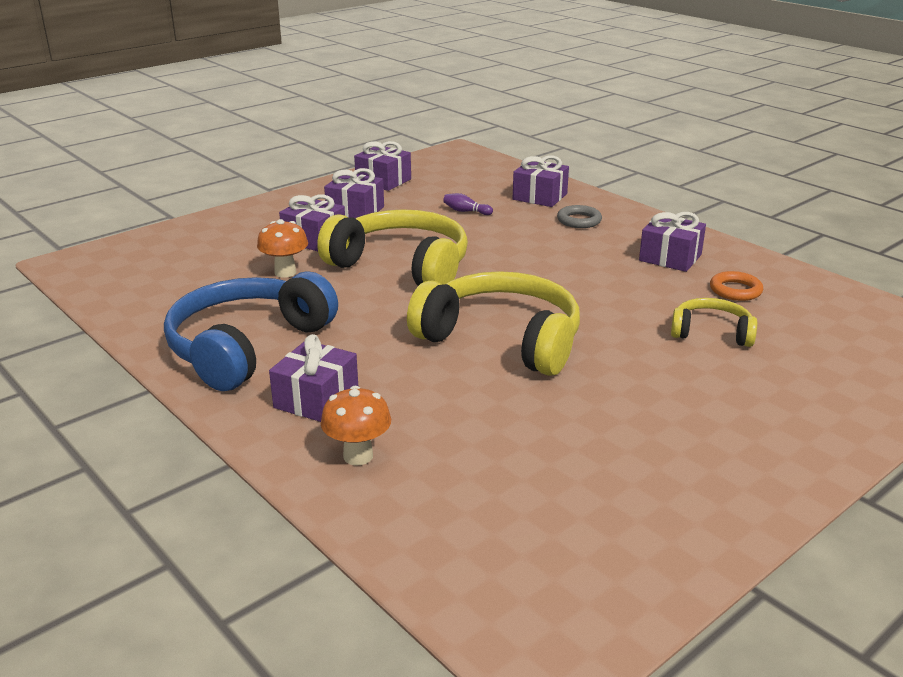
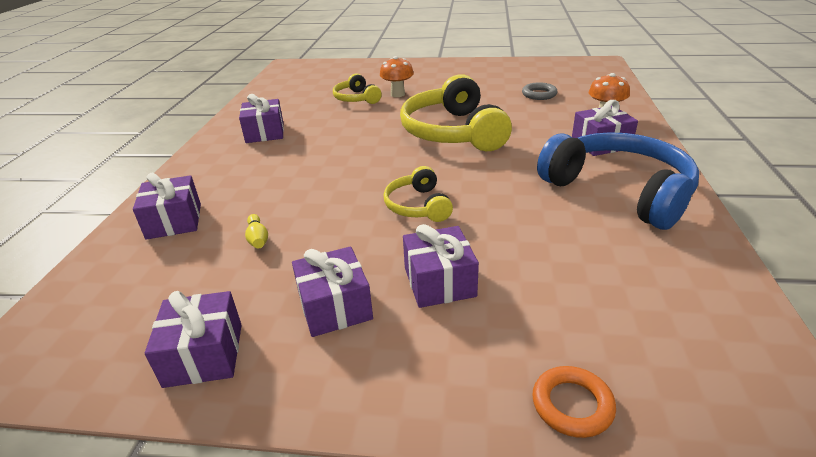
camera: 130 degrees left, 5 degrees up
blue headphones [164,272,338,391] -> blue headphones turned 120 degrees counterclockwise [537,132,699,230]
orange mushroom [257,219,308,278] -> orange mushroom moved to [380,56,414,97]
yellow headphones [317,209,468,286] -> yellow headphones [384,166,453,222], size x0.51
purple bowling pin [443,193,493,215] -> yellow bowling pin [245,214,268,248]
grey ring [557,205,602,228] -> grey ring moved to [522,83,558,100]
orange ring [710,271,763,301] -> orange ring moved to [532,366,616,438]

